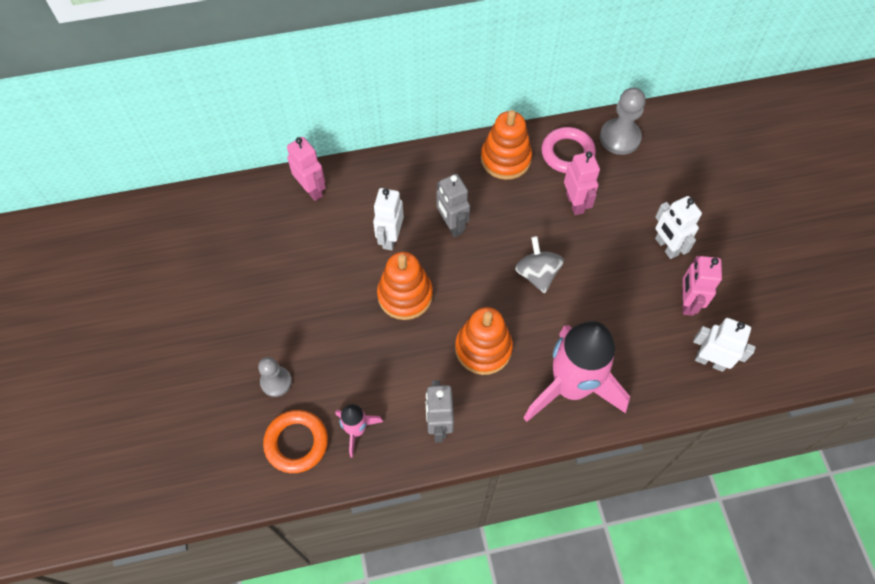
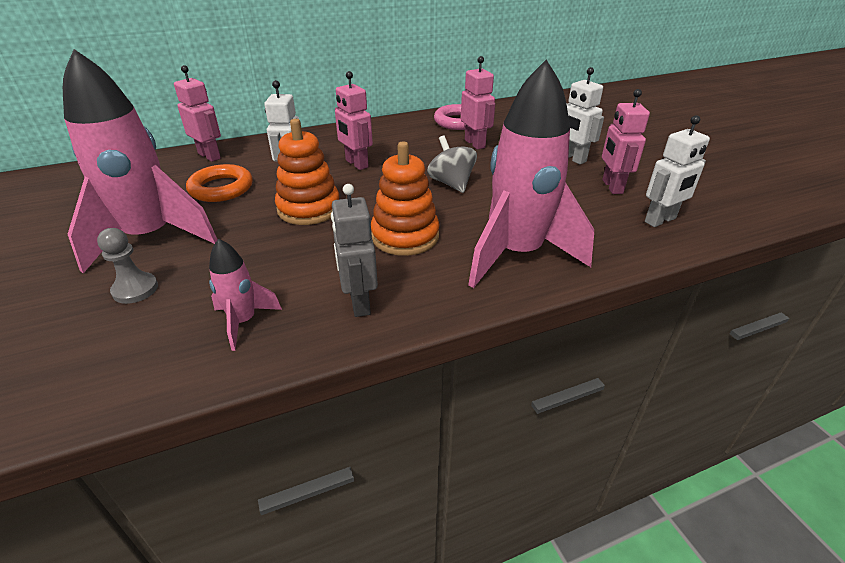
camera: 10 degrees left, 25 degrees down
orange ring [263,410,328,473] -> orange ring moved to [186,164,253,202]
grey robot [437,174,470,237] -> pink robot [335,71,373,170]
orange stacking toy [481,110,532,180] -> none
grey pawn [600,88,646,155] -> none
white robot [693,318,756,372] -> white robot turned 135 degrees clockwise [645,115,710,227]
none -> pink rocket [63,49,218,273]

